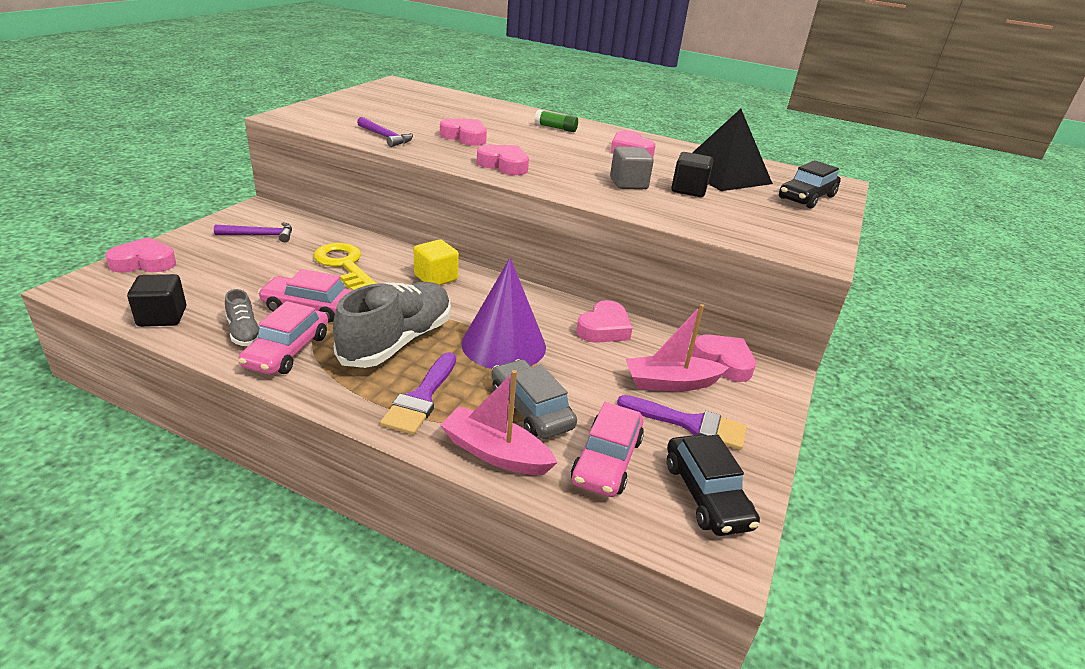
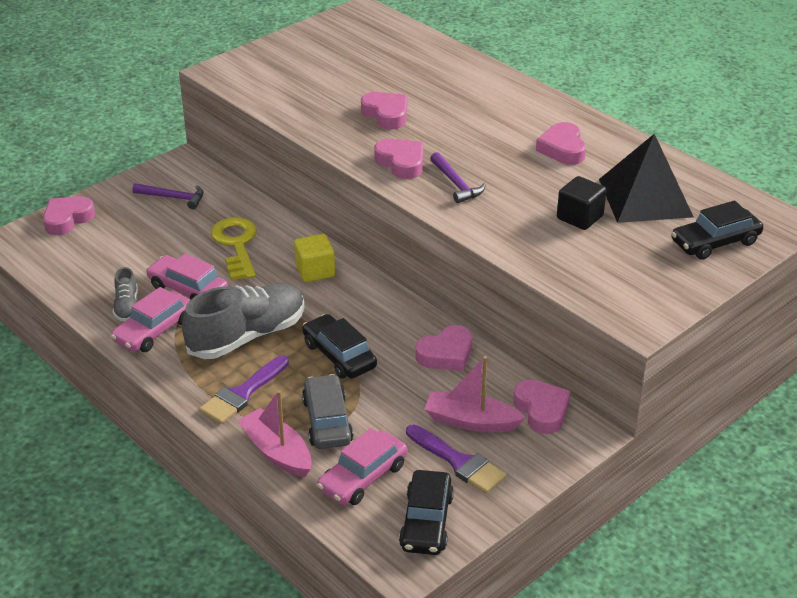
camera: 25 degrees right, 5 degrees up
pink heart [105,237,176,273] -> pink heart turned 60 degrees counterclockwise [43,196,95,235]
black cube [127,274,186,327] -> none
purple hammer [357,117,413,147] -> purple hammer moved to [430,152,486,203]
purple cone [461,258,546,369] -> black car [302,314,377,379]
green glue stick [535,109,578,132] -> none
grey cube [610,147,654,189] -> none

